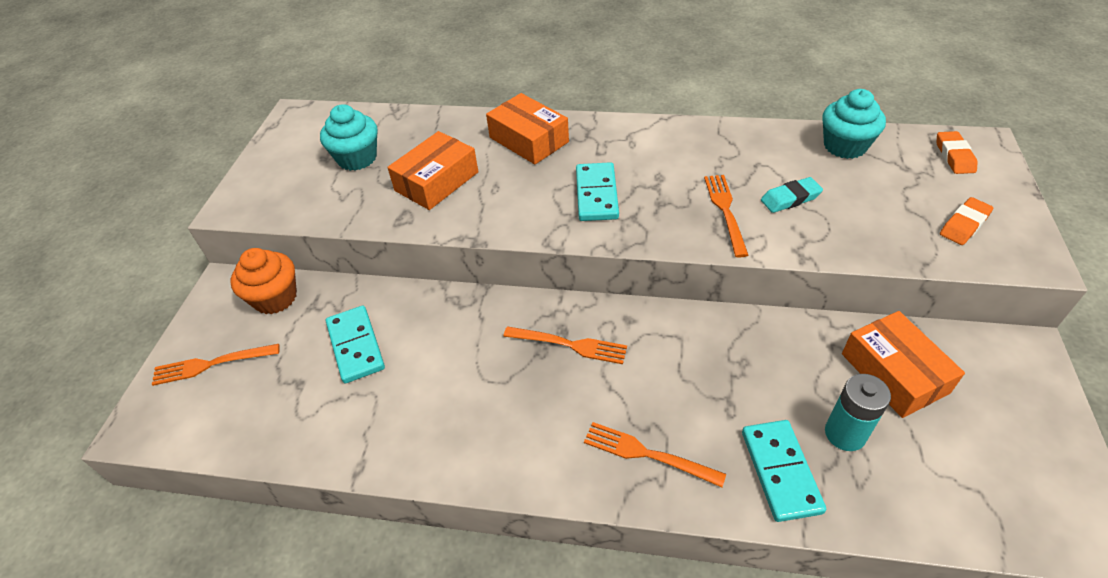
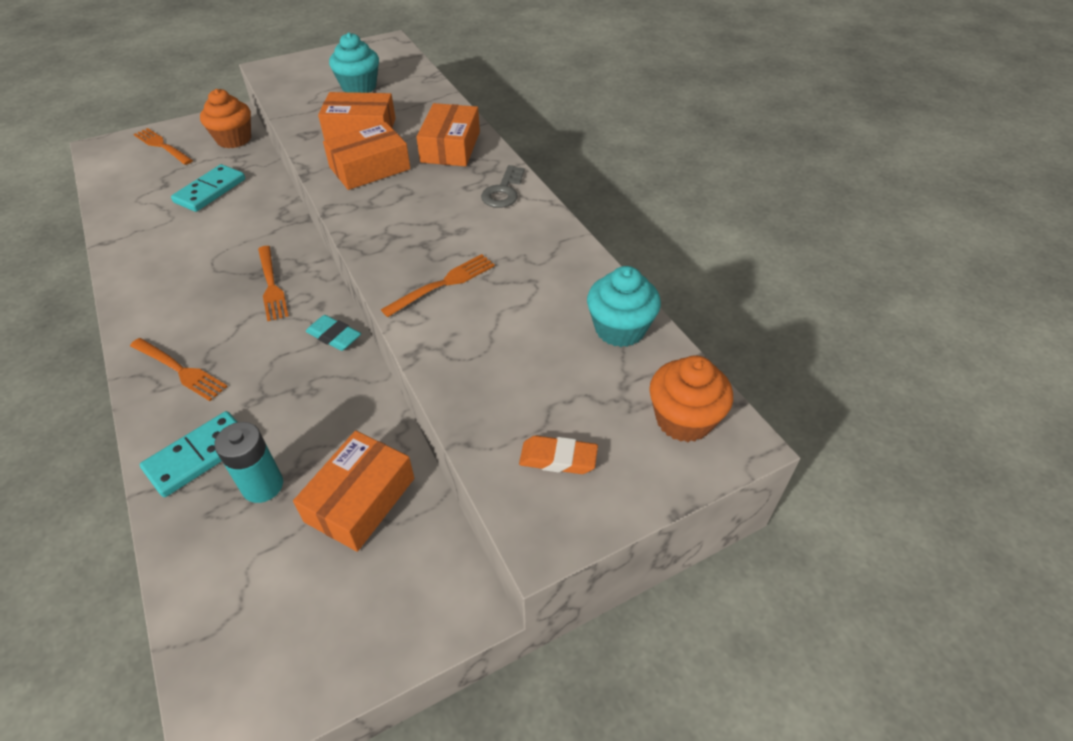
camera: 50 degrees right, 0 degrees up
turquoise domino [576,162,619,221] -> none
orange fork [584,422,726,487] -> orange fork turned 135 degrees clockwise [130,338,228,401]
turquoise eraser [761,177,823,213] -> turquoise eraser moved to [306,315,361,351]
orange eraser [937,131,978,174] -> orange cupcake [649,355,733,442]
none -> orange box [323,122,411,190]
none -> grey key [481,165,525,208]

